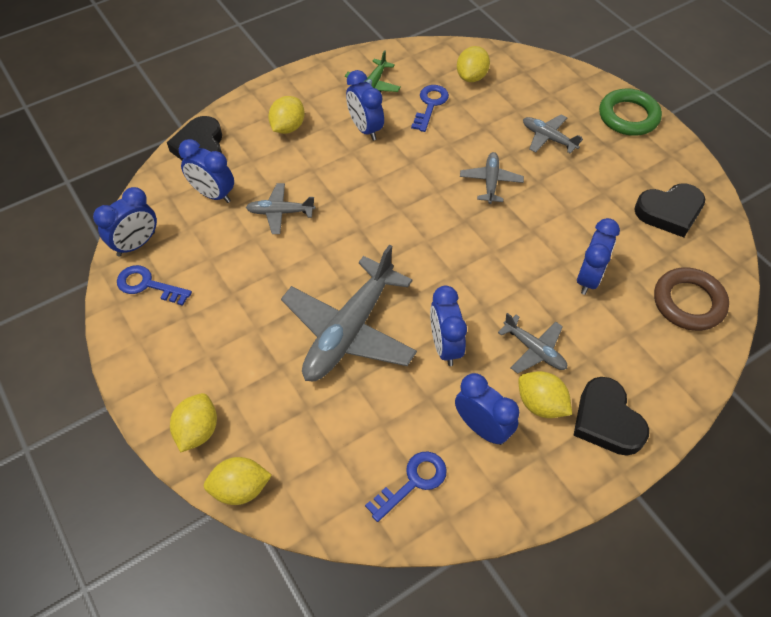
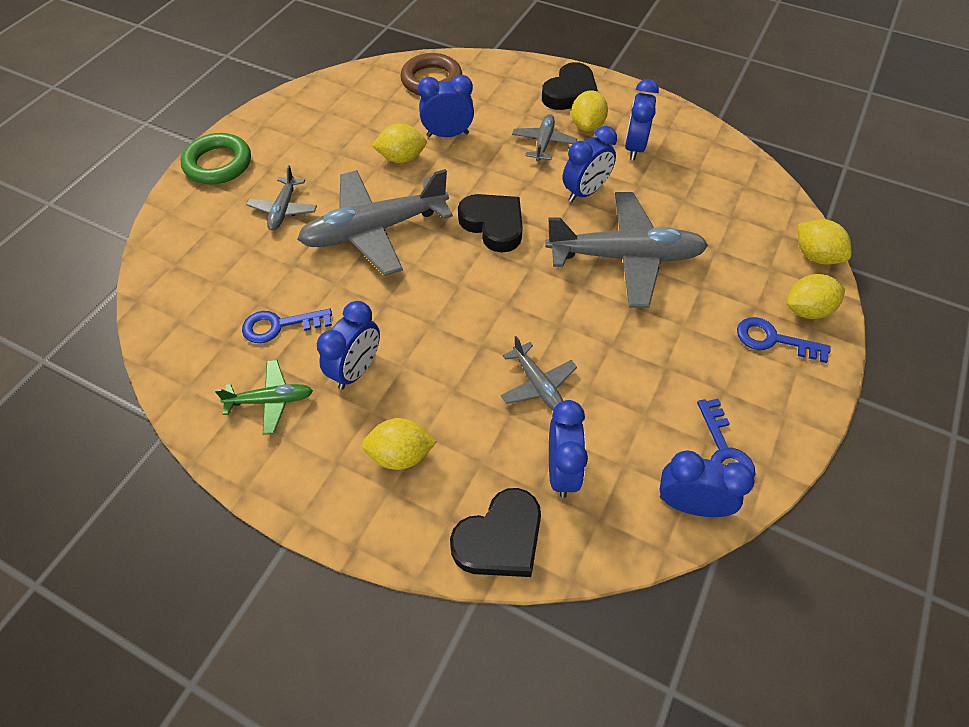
camera: 120 degrees left, 0 degrees up
blue key [365,452,447,522] -> blue key moved to [737,317,831,363]
yellow lemon [457,46,490,82] -> yellow lemon moved to [372,124,427,163]
grey plane [460,152,524,204] -> grey plane [297,169,453,276], size x2.04
black heart [634,184,705,237] -> black heart moved to [458,194,523,252]

